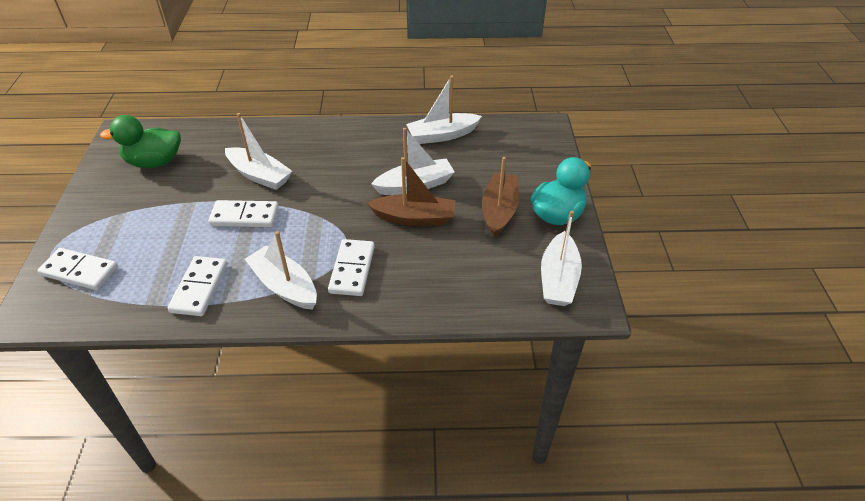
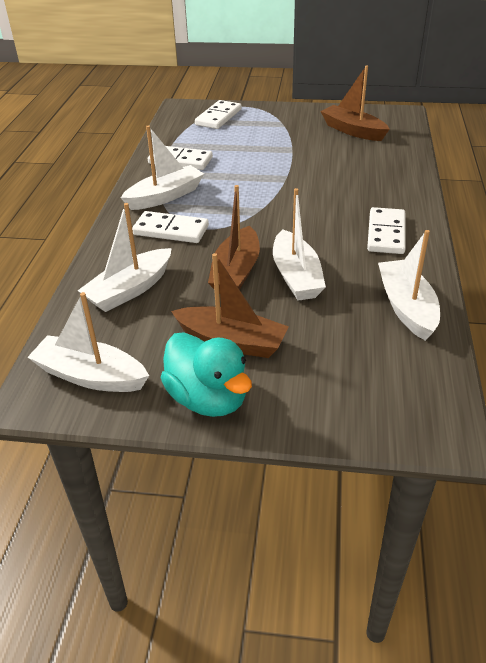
camera: 100 degrees right, 5 degrees down
green duck [100,115,181,168] -> brown boat [320,65,390,141]
white domino [208,200,279,227] -> white domino moved to [367,207,406,254]
white boat [225,113,292,190] -> white boat moved to [78,203,172,312]

